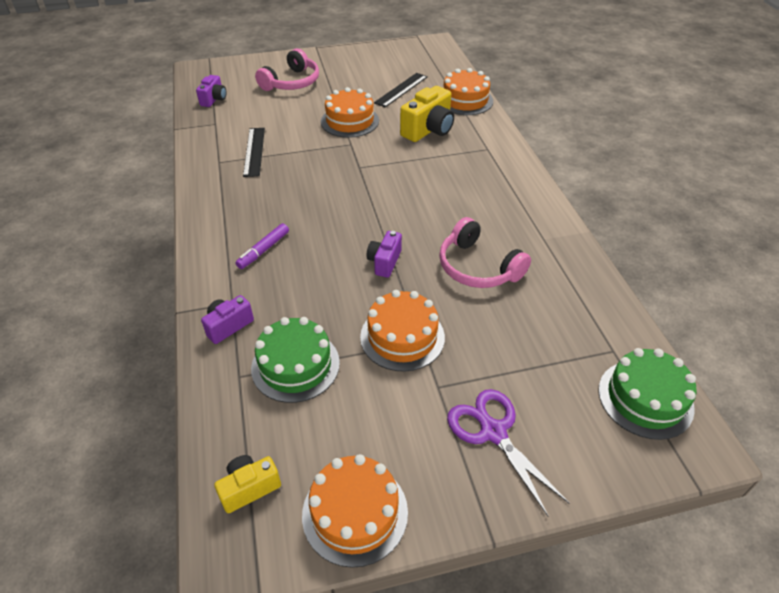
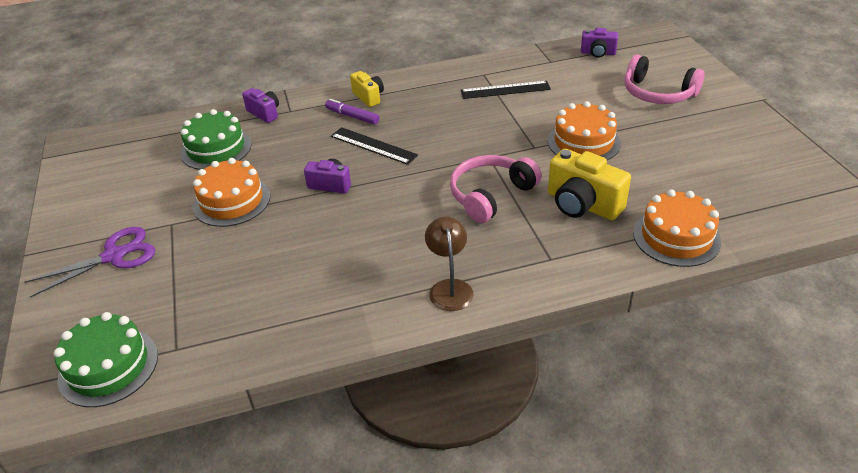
camera: 90 degrees right, 5 degrees down
yellow camera [214,455,281,513] -> yellow camera moved to [350,71,384,107]
orange cake [302,454,408,568] -> none
black ruler [374,73,428,107] -> black ruler moved to [331,127,418,165]
pink headphones [439,217,531,288] -> pink headphones moved to [450,155,542,223]
none -> brown lamp [425,217,473,311]

